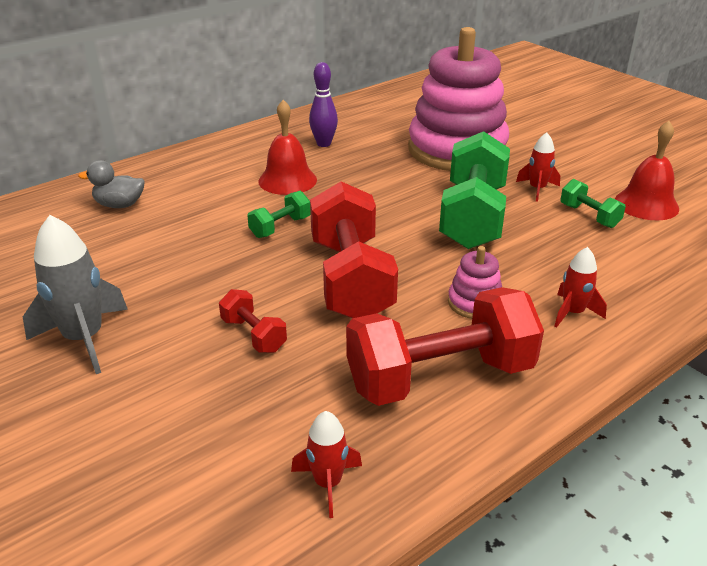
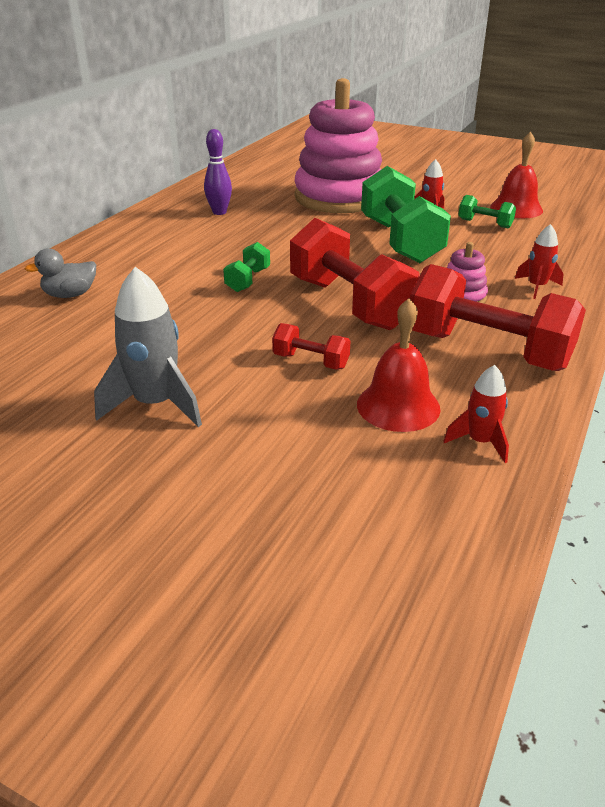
camera: 25 degrees left, 0 degrees up
red bell [258,100,317,195] -> red bell moved to [357,298,440,432]
red dumbbell [346,287,544,406] -> red dumbbell turned 75 degrees clockwise [410,264,586,371]

